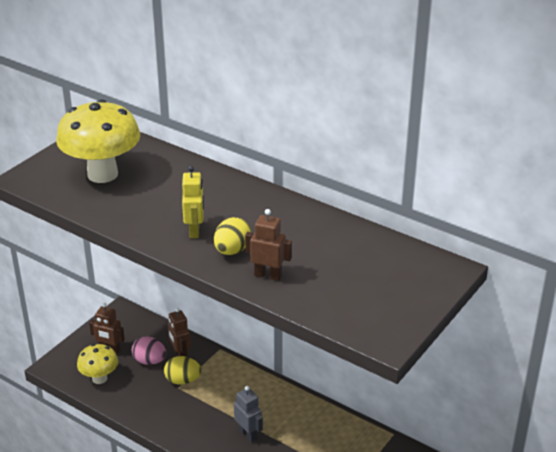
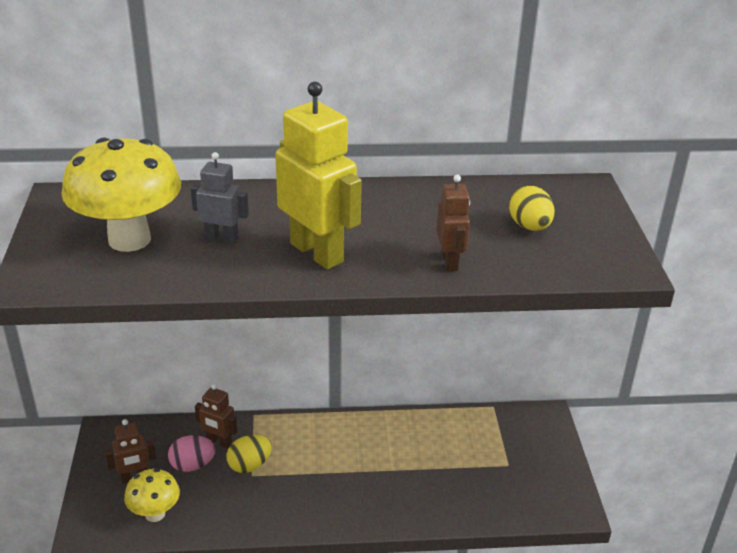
camera: 40 degrees left, 0 degrees up
yellow robot [182,166,204,238] -> yellow robot [275,82,362,270], size x1.86
yellow egg [214,217,251,255] -> yellow egg moved to [509,186,555,231]
grey robot [234,386,263,443] -> grey robot moved to [191,152,249,244]
brown robot [245,209,292,281] -> brown robot turned 105 degrees clockwise [437,175,470,271]

